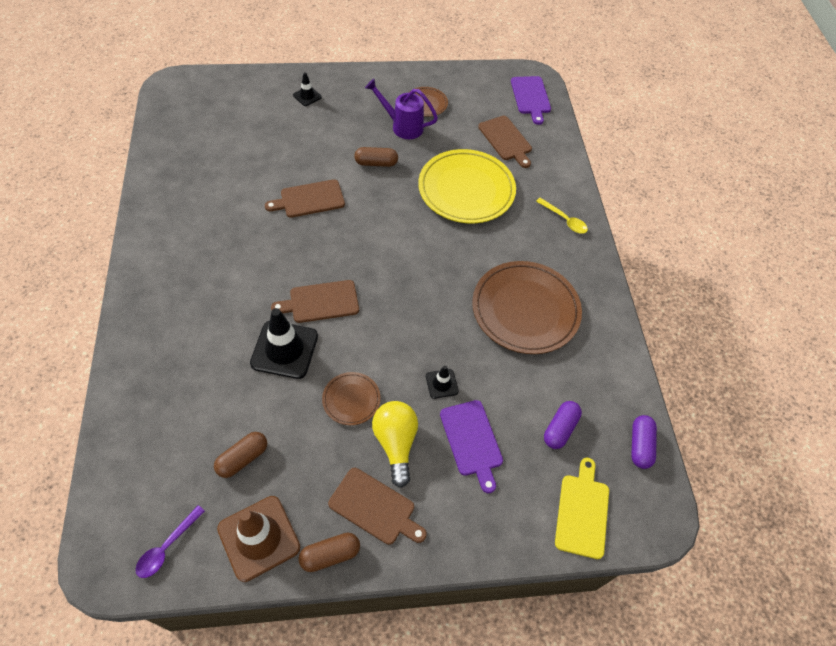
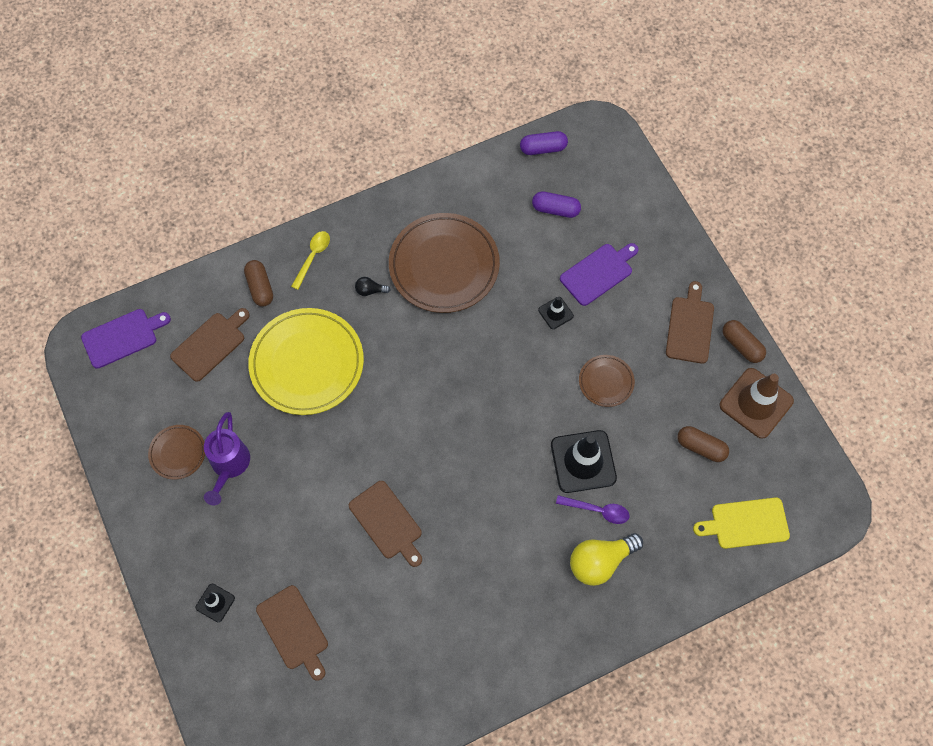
camera: 105 degrees left, 10 degrees up
purple spoon [135,505,205,578] -> purple spoon moved to [556,495,629,524]
brown cutting board [271,280,359,323] -> brown cutting board moved to [256,585,328,681]
brown capsule [354,147,398,167] -> brown capsule moved to [244,260,273,307]
yellow light bulb [372,401,418,488] -> yellow light bulb moved to [570,533,643,586]
yellow cutting board [555,458,609,559] -> yellow cutting board moved to [693,497,790,549]
none -> black light bulb [355,277,390,296]

